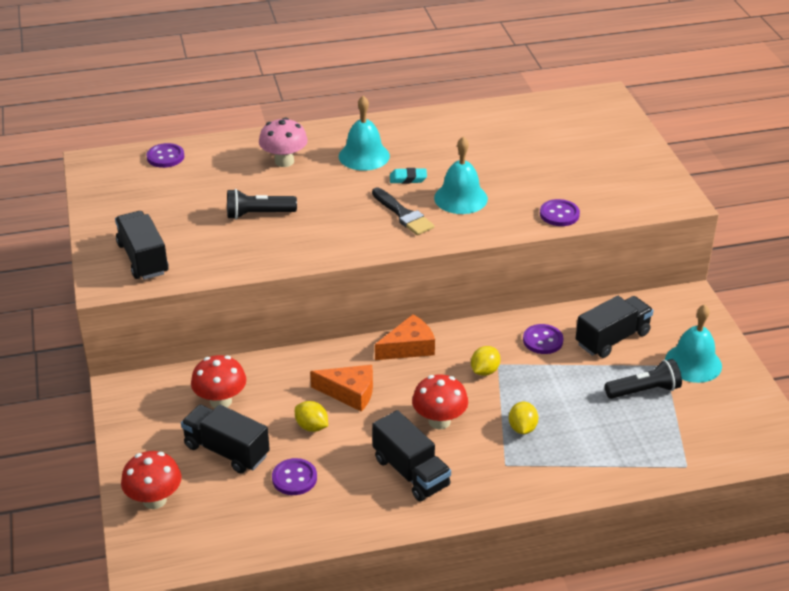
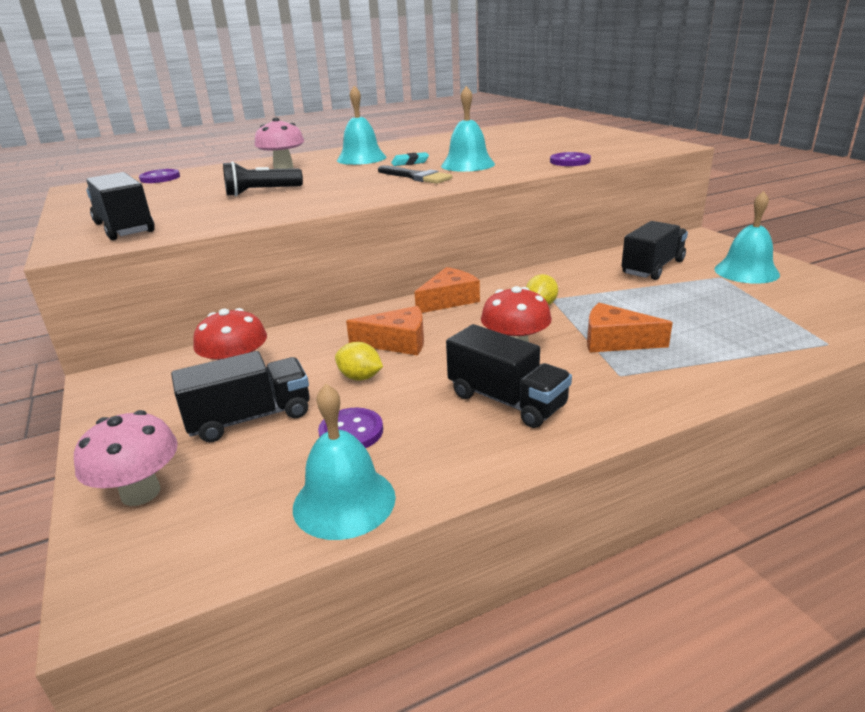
camera: 10 degrees left, 10 degrees down
red mushroom [121,451,181,509] -> pink mushroom [74,410,178,506]
black truck [181,405,270,473] -> black truck turned 135 degrees clockwise [171,351,310,442]
yellow lemon [509,402,539,434] -> orange cheese [587,303,673,352]
purple button [523,324,564,354] -> none
black flashlight [605,359,682,399] -> none
none -> turquoise bell [293,383,396,540]

